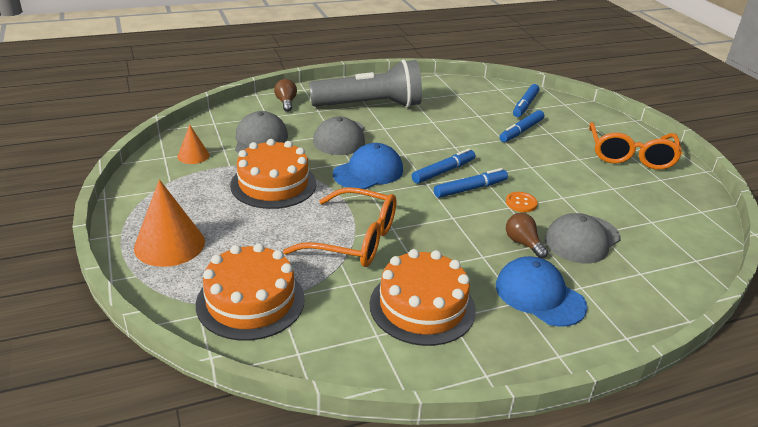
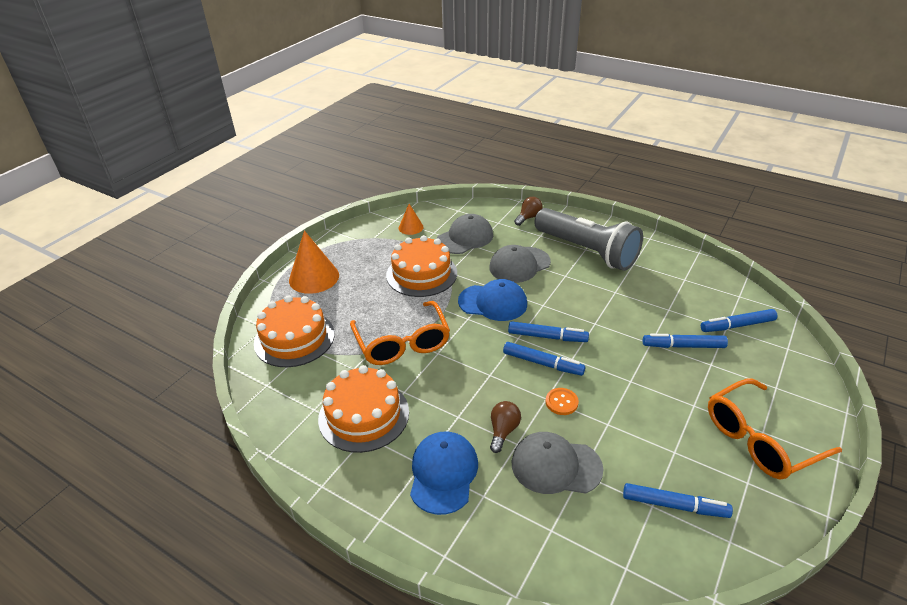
camera: 55 degrees right, 5 degrees up
none -> blue marker [623,483,733,518]

